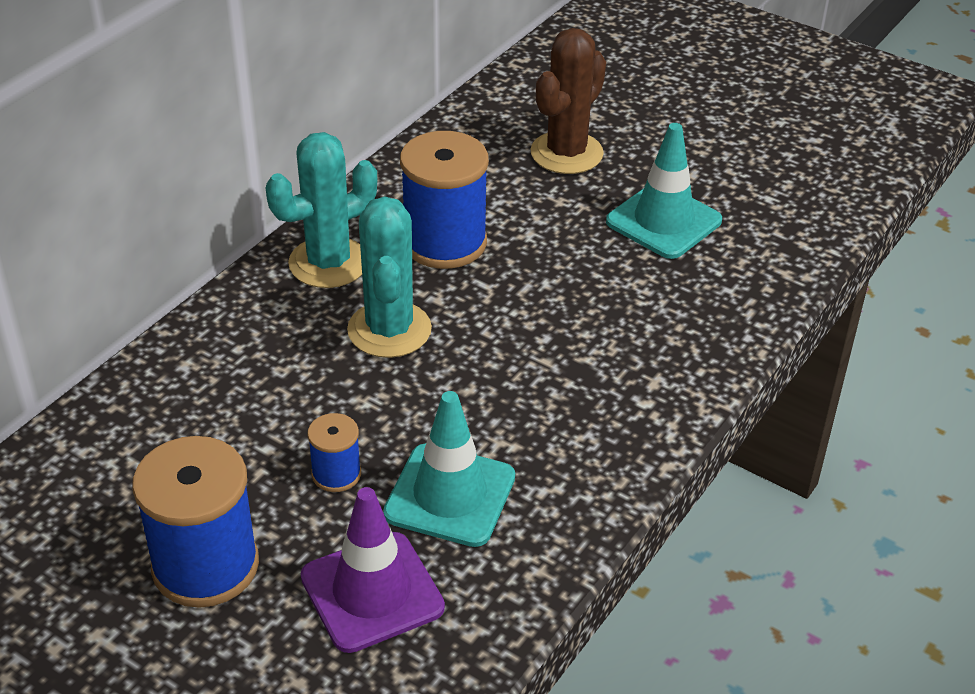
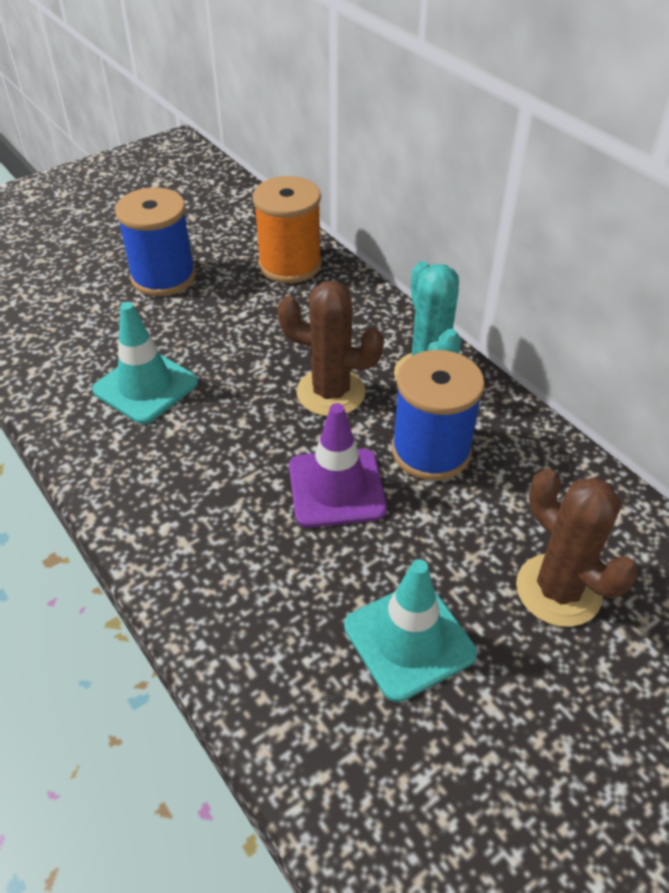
camera: 110 degrees right, 5 degrees up
purple traffic cone [301,487,445,653] -> purple traffic cone moved to [289,403,387,528]
blue spool [307,413,361,492] -> none
turquoise cactus [347,196,432,358] -> brown cactus [277,281,384,416]
none -> orange spool [253,176,322,283]

